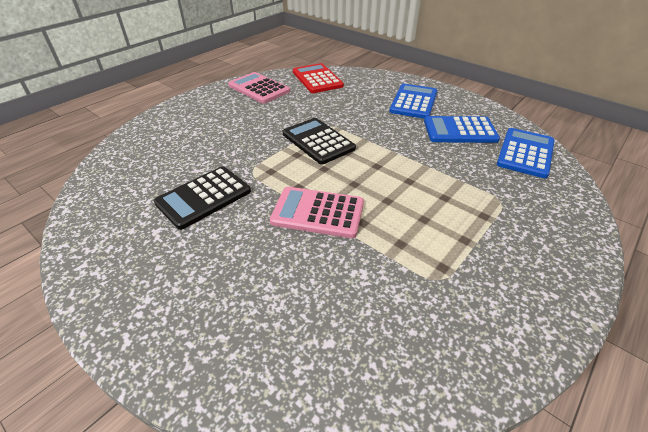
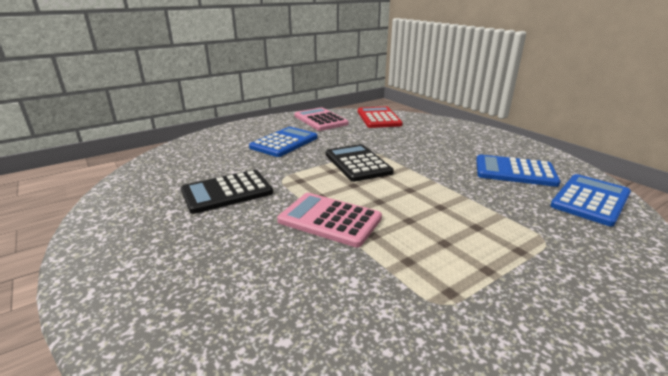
camera: 15 degrees right, 15 degrees down
blue calculator [389,84,437,119] -> blue calculator moved to [249,127,318,157]

